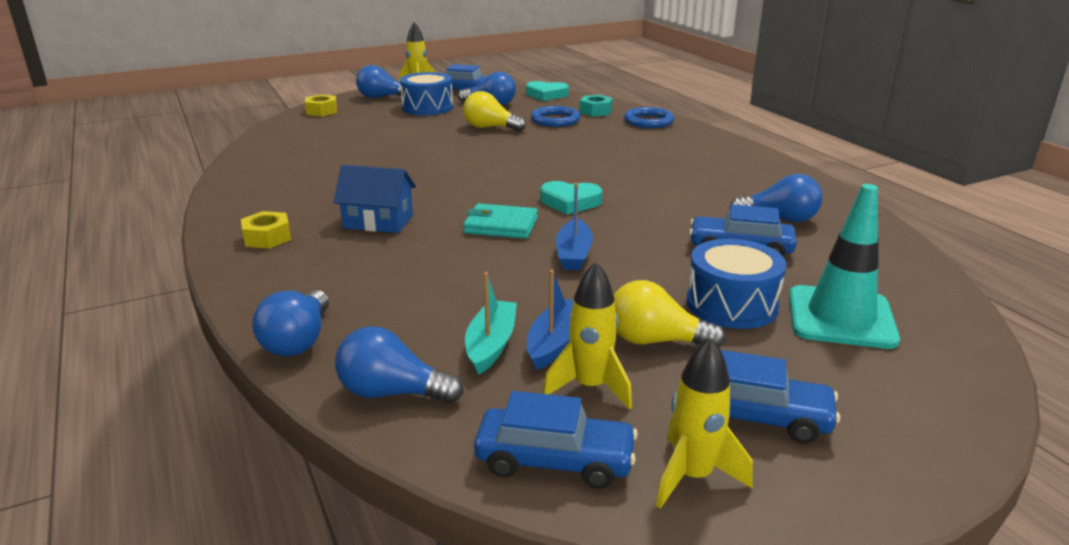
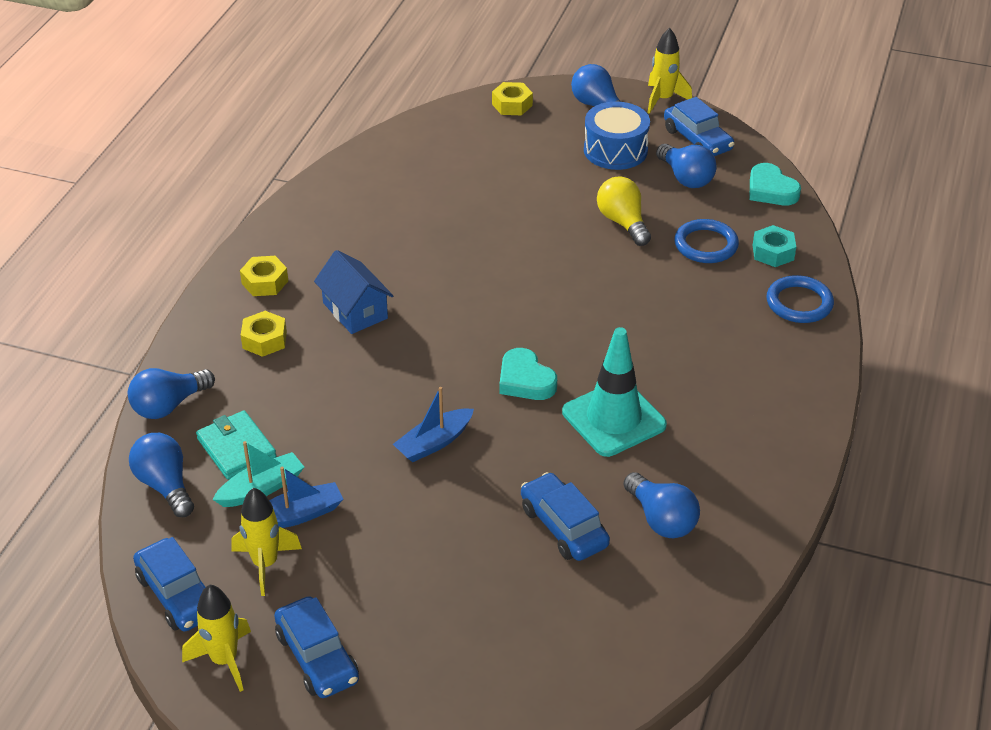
camera: 45 degrees right, 15 degrees up
turquoise wallet [463,203,538,239] -> turquoise wallet moved to [196,411,276,479]
yellow light bulb [614,280,726,347] -> none
blue drum [687,239,786,329] -> none
turquoise traffic cone [789,184,900,349] -> turquoise traffic cone moved to [562,327,667,457]
none -> yellow nut [241,311,287,357]

